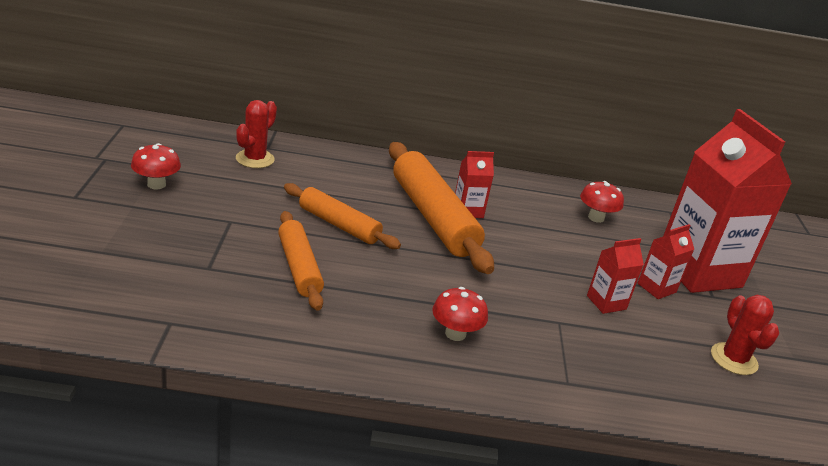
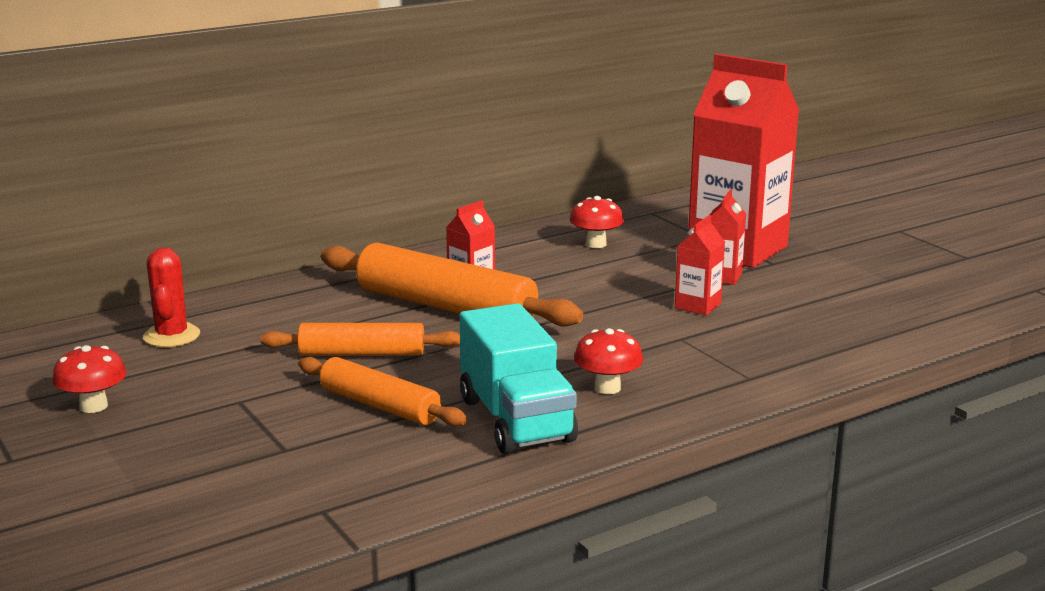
camera: 30 degrees left, 10 degrees down
red cactus [711,295,779,375] -> none
none -> turquoise truck [460,303,578,454]

